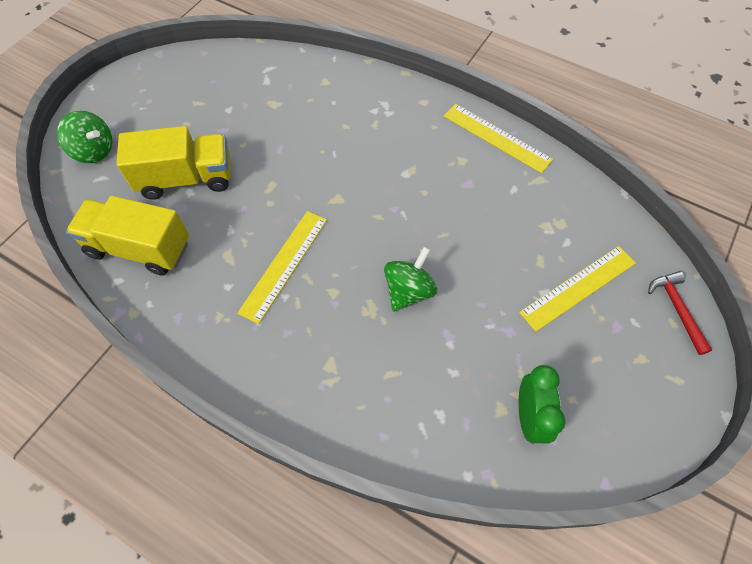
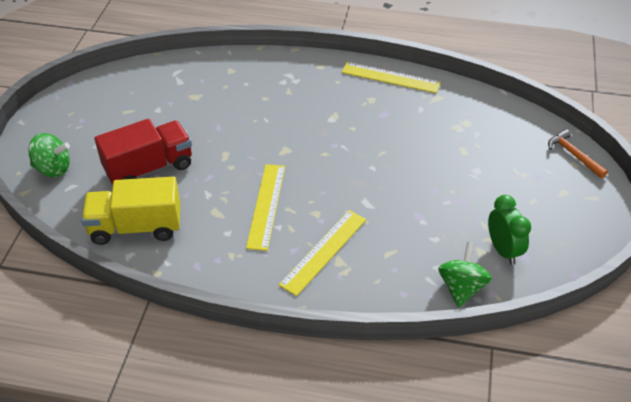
camera: 20 degrees left, 15 degrees down
yellow truck [116,126,231,200] -> red truck [94,119,192,185]
green spinning top [384,247,437,312] -> green spinning top moved to [438,242,492,308]
yellow ruler [519,246,636,332] -> yellow ruler moved to [279,210,366,296]
red hammer [648,271,712,355] -> orange hammer [548,129,608,178]

